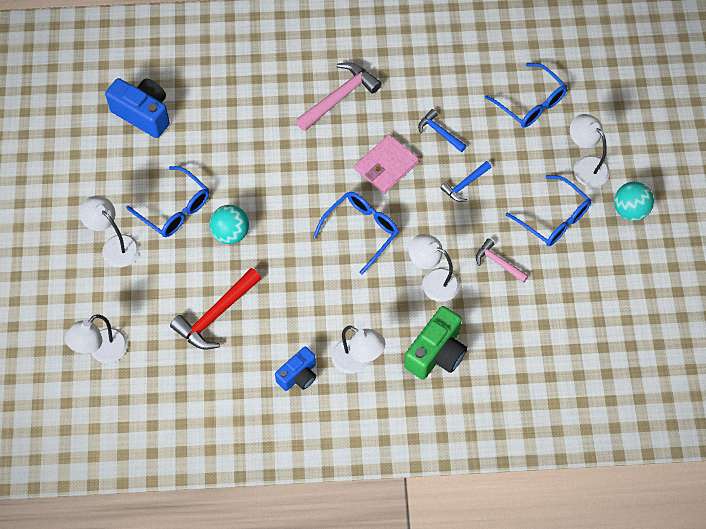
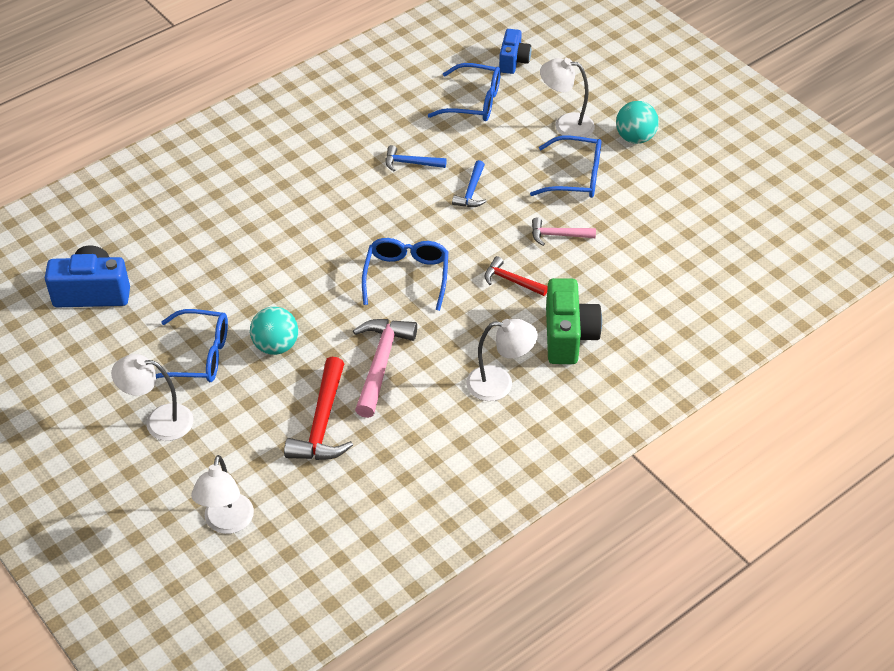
camera: 35 degrees left, 15 degrees down
blue camera [275,347,316,391] -> blue camera moved to [499,29,531,74]
pink hammer [296,62,382,131] -> pink hammer moved to [353,319,417,418]
pink wallet [355,134,419,194] -> none
white lamp [409,234,460,302] -> red hammer [484,256,548,296]

